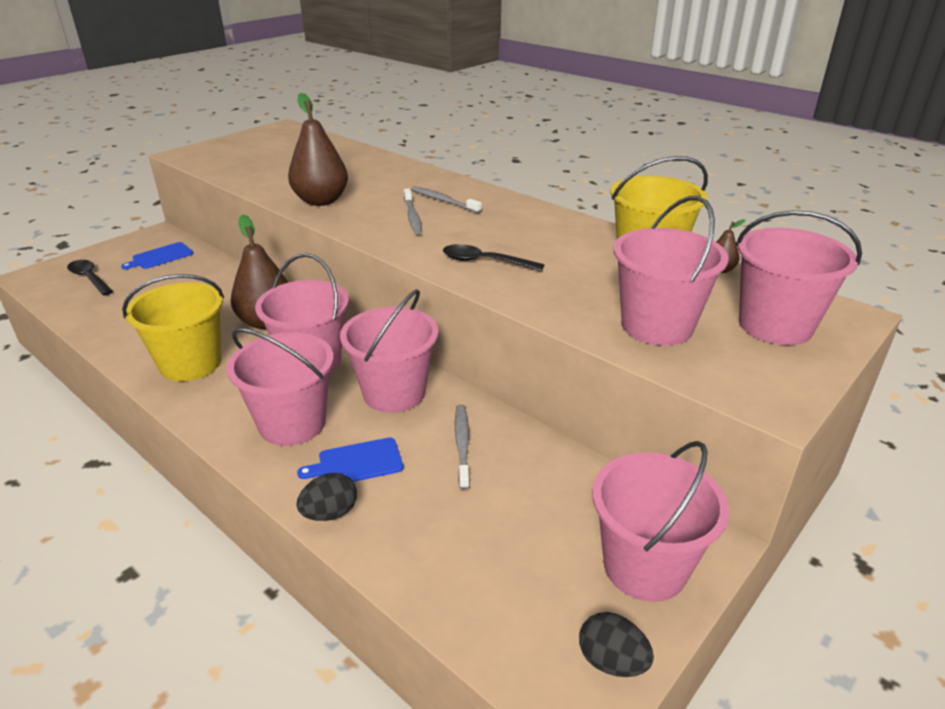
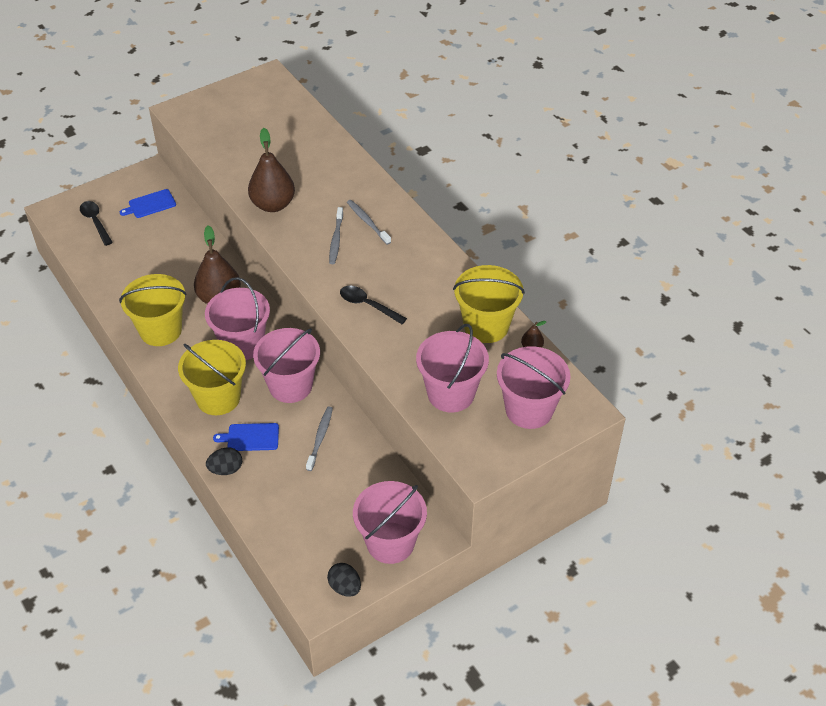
camera: 15 degrees right, 15 degrees up
pink bucket [227,328,334,446] -> yellow bucket [178,340,246,415]

